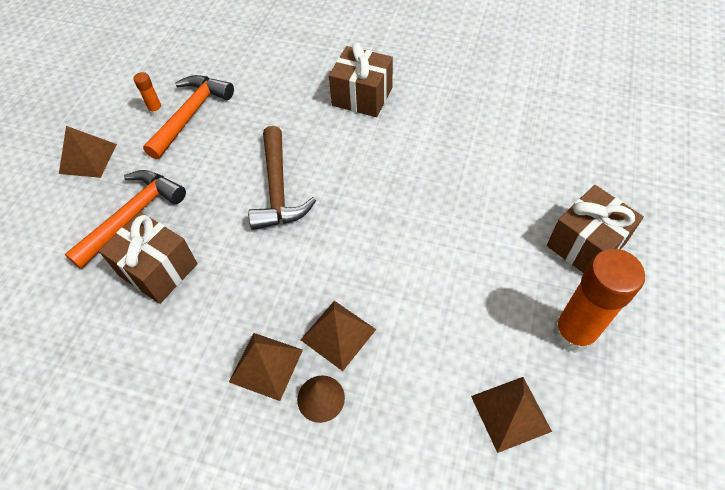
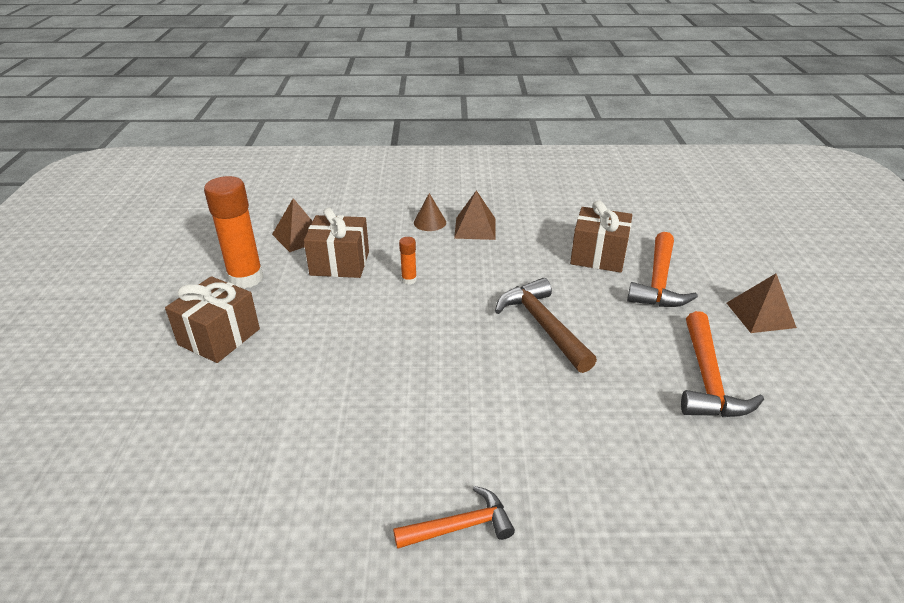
camera: 160 degrees right, 20 degrees down
orange glue stick [133,72,163,115] -> orange glue stick moved to [399,237,417,285]
brown pyramid [301,301,376,371] -> none
brown gift [329,43,393,117] -> brown gift moved to [304,208,369,278]
none -> orange hammer [393,486,515,549]

